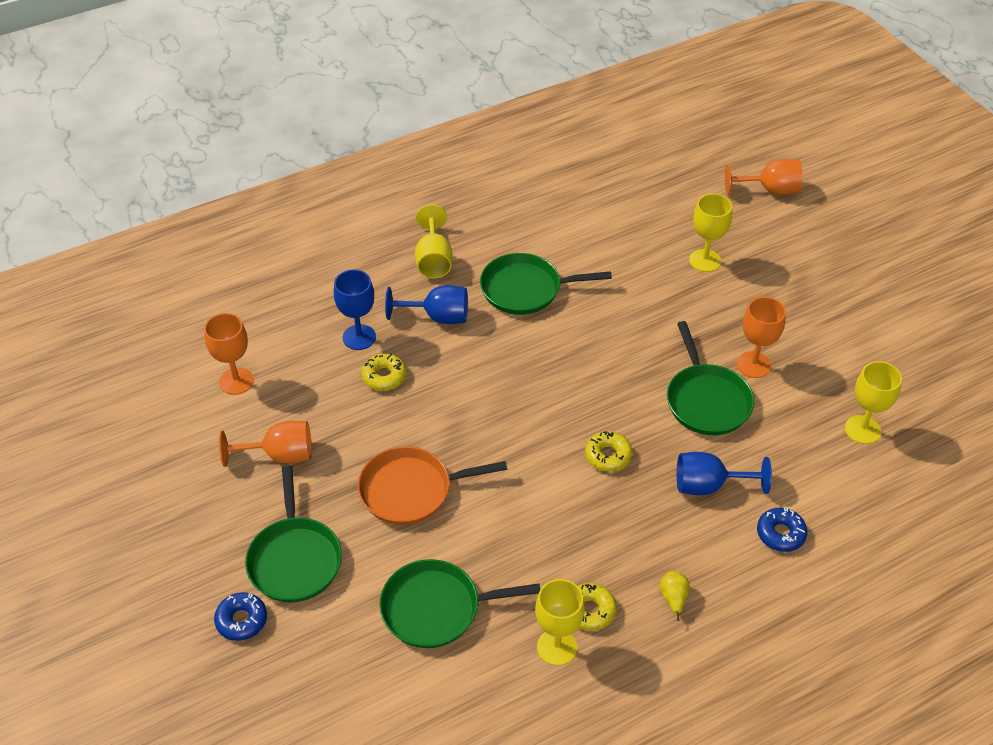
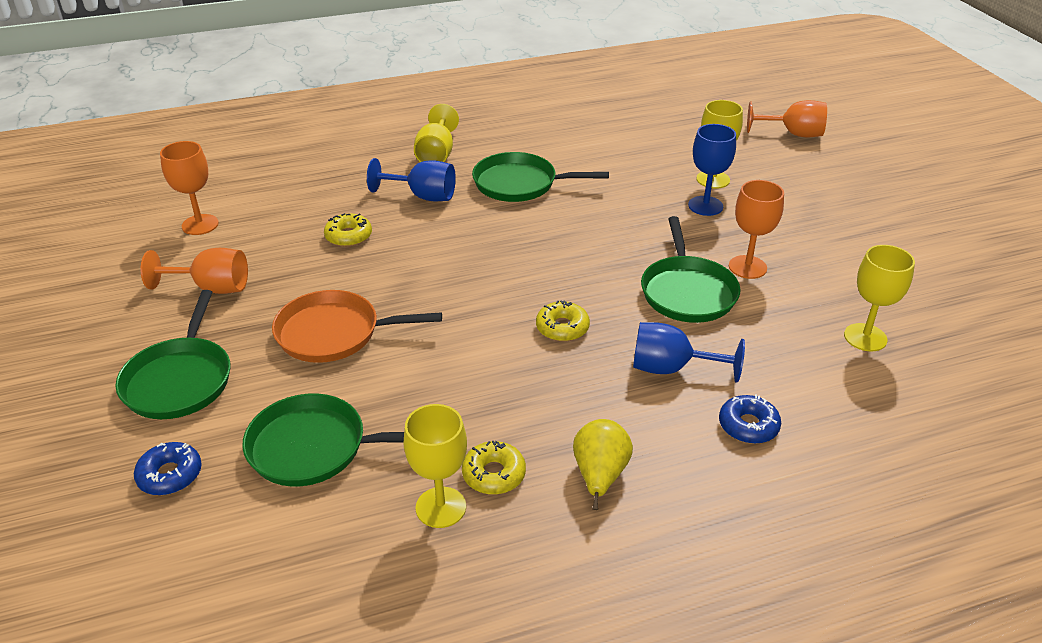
camera: 10 degrees right, 10 degrees down
blue donut [214,592,267,641] -> blue donut moved to [134,442,202,495]
blue goblet [334,269,376,350] -> blue goblet moved to [688,124,736,216]
yellow pear [659,571,690,621] -> yellow pear [573,419,633,510], size x1.57

